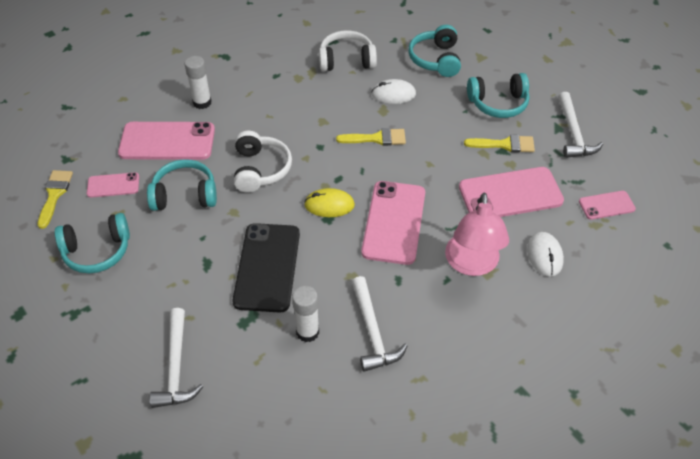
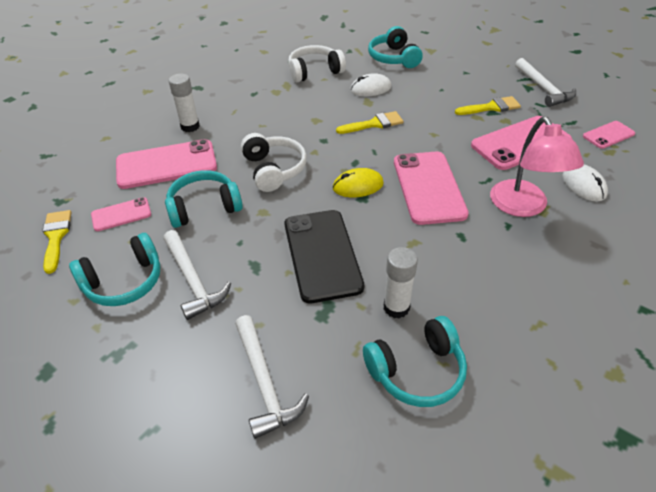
camera: 15 degrees left, 5 degrees down
white hammer [352,276,407,372] -> white hammer moved to [163,230,231,320]
turquoise headphones [467,73,530,118] -> turquoise headphones moved to [363,316,467,407]

